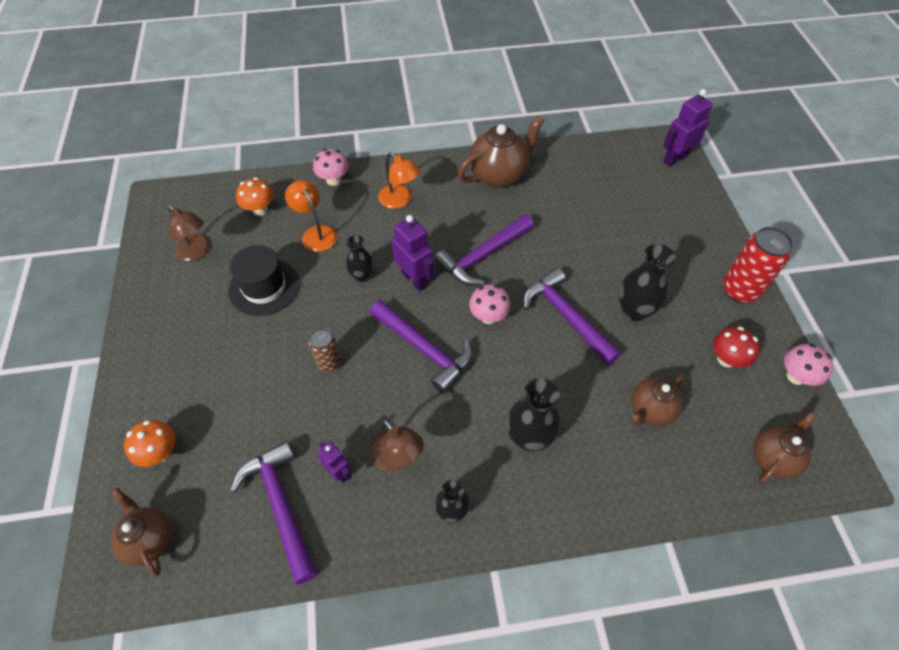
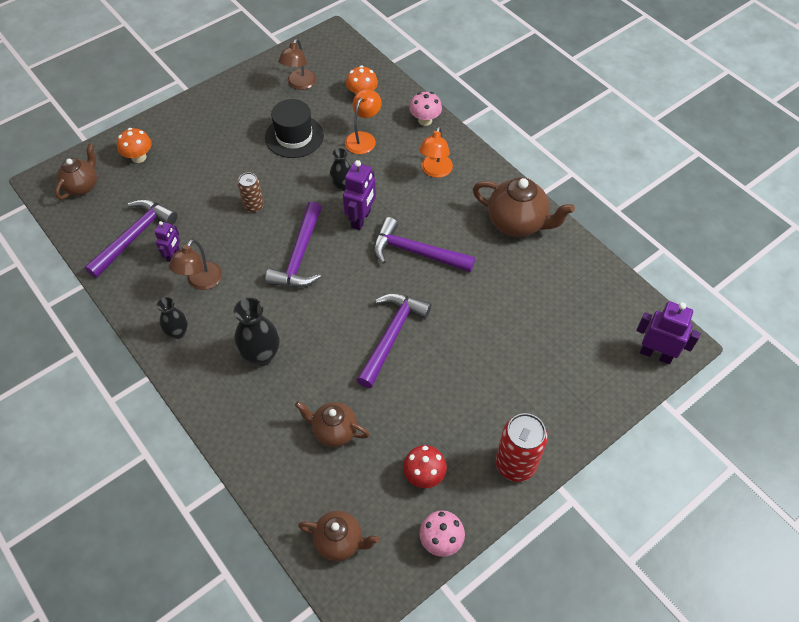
camera: 60 degrees right, 0 degrees up
pink mushroom [469,284,511,324] -> none
black vase [619,244,676,321] -> none

